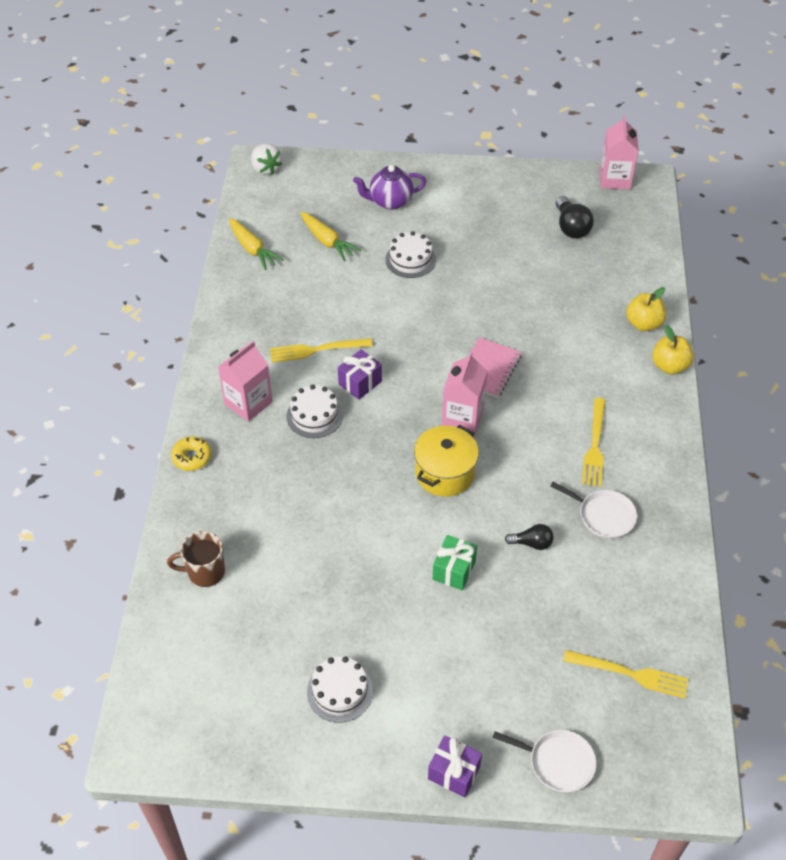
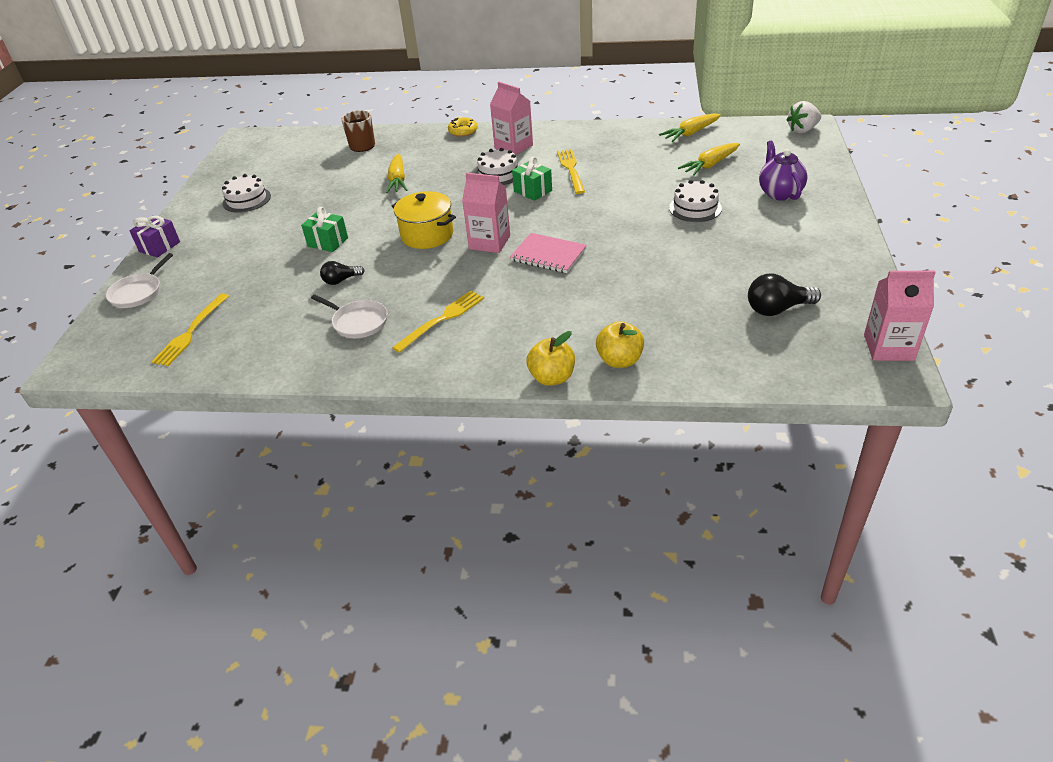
camera: 95 degrees right, 10 degrees down
purple gift [338,349,382,400] -> green gift [512,156,552,201]
black light bulb [505,524,553,550] -> black light bulb turned 60 degrees clockwise [320,261,365,285]
white pan [550,482,637,539] -> white pan turned 90 degrees counterclockwise [311,294,388,338]
yellow fork [582,398,605,487] -> yellow fork turned 120 degrees clockwise [392,290,484,353]
none -> yellow carrot [386,154,407,193]

